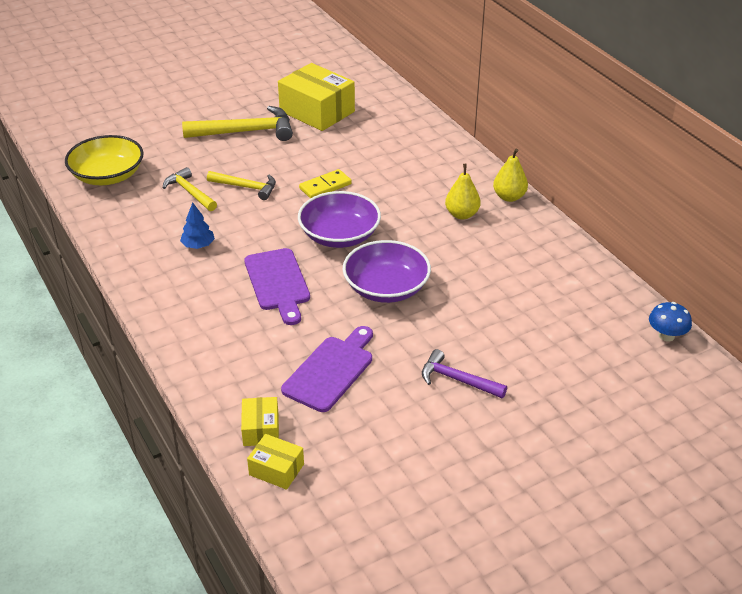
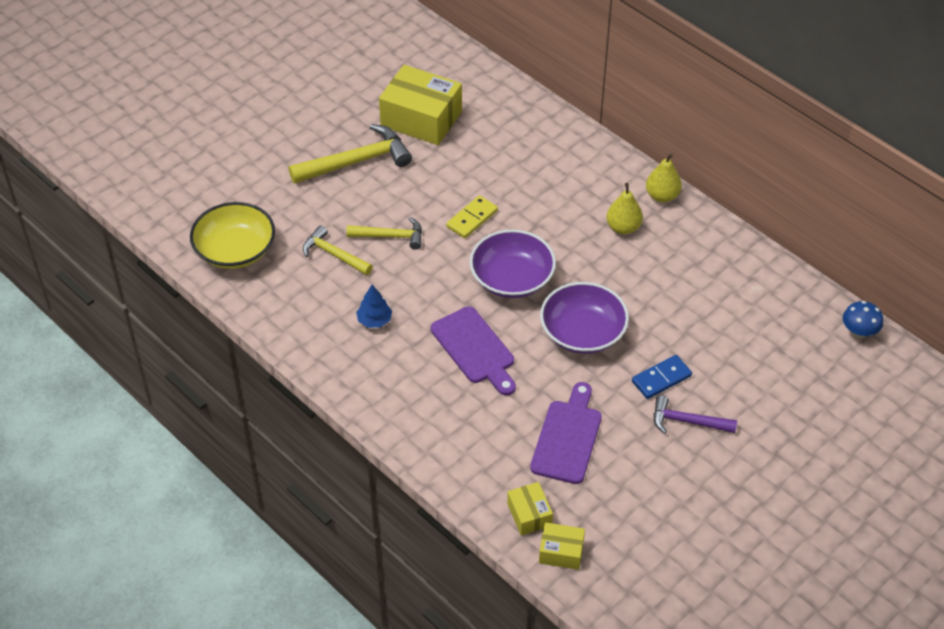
camera: 15 degrees left, 10 degrees up
none -> blue domino [632,355,692,399]

